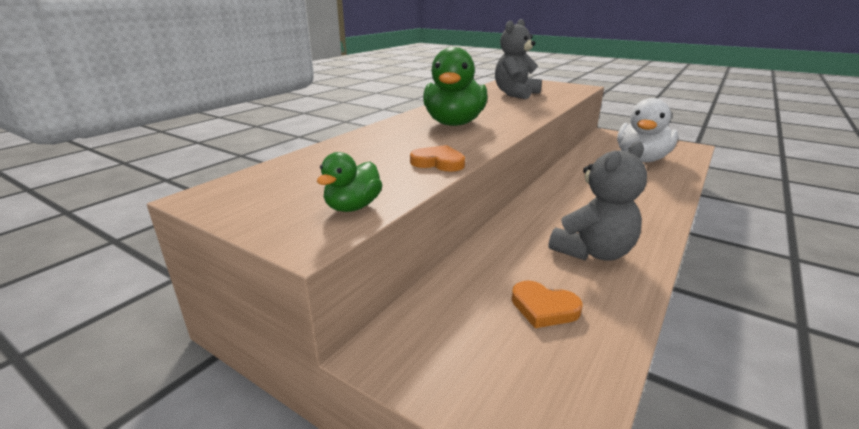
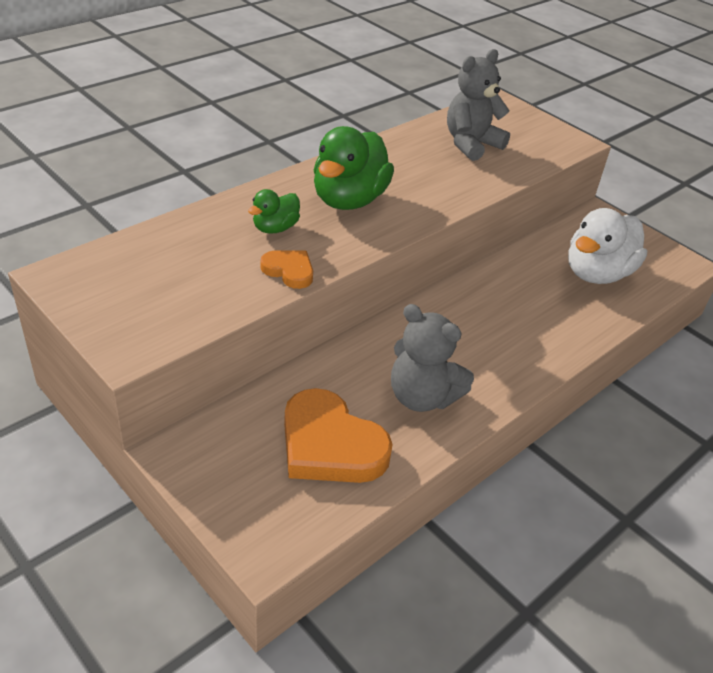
camera: 10 degrees right, 15 degrees up
green duck [317,152,382,212] -> green duck moved to [248,189,300,234]
orange heart [512,281,582,328] -> orange heart [284,388,393,483], size x1.94
grey teddy bear [549,141,647,261] -> grey teddy bear turned 60 degrees clockwise [391,304,474,412]

